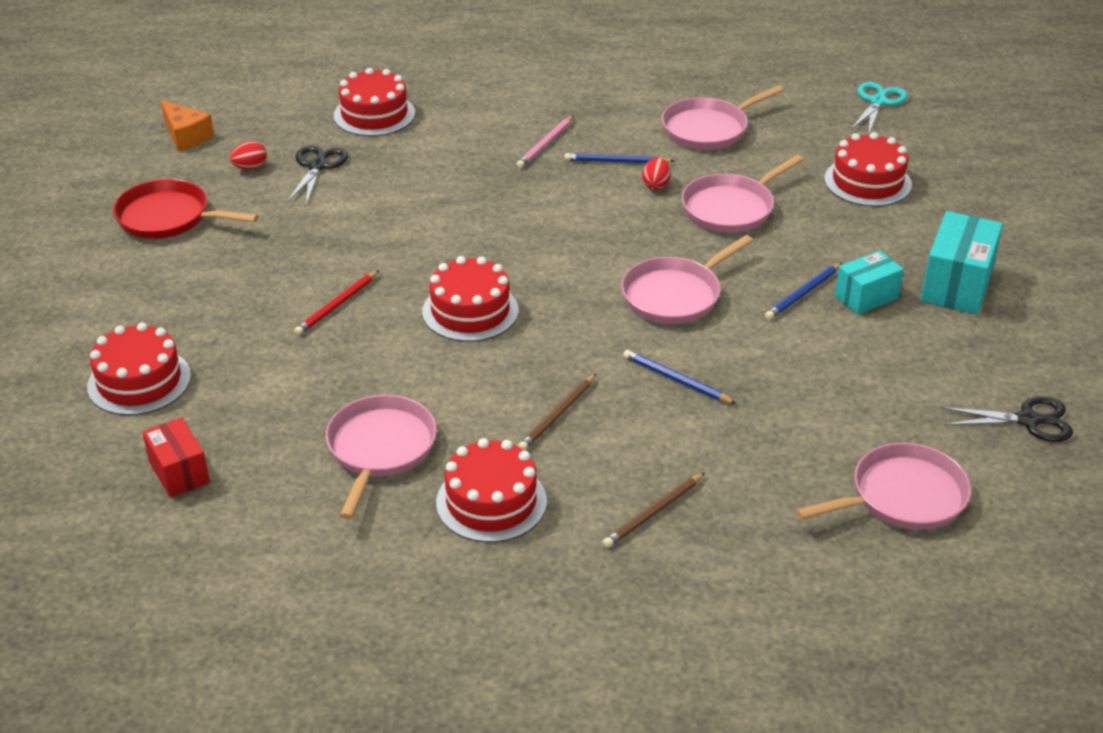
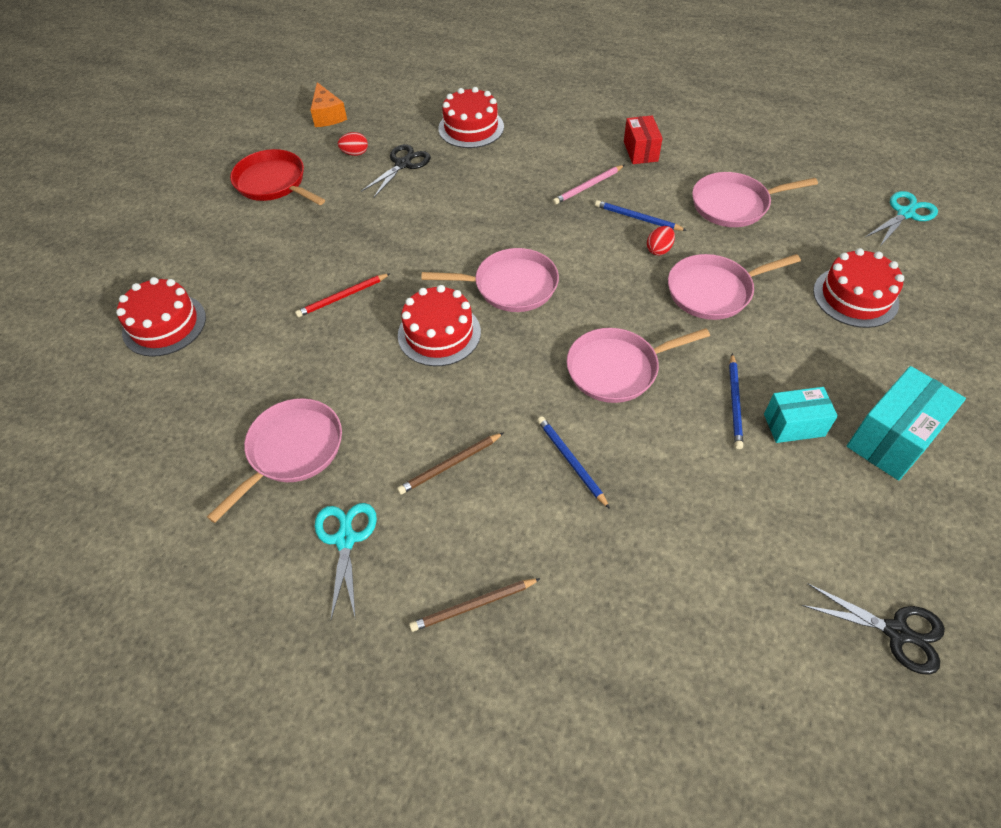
camera: 25 degrees right, 15 degrees up
red box [142,417,210,498] -> red box moved to [624,115,663,164]
red cake [436,438,547,543] -> turquoise scissors [315,503,377,619]
blue pencil [765,263,842,320] -> blue pencil turned 60 degrees counterclockwise [729,353,743,449]
pink pan [796,443,971,530] -> pink pan moved to [421,248,559,312]

